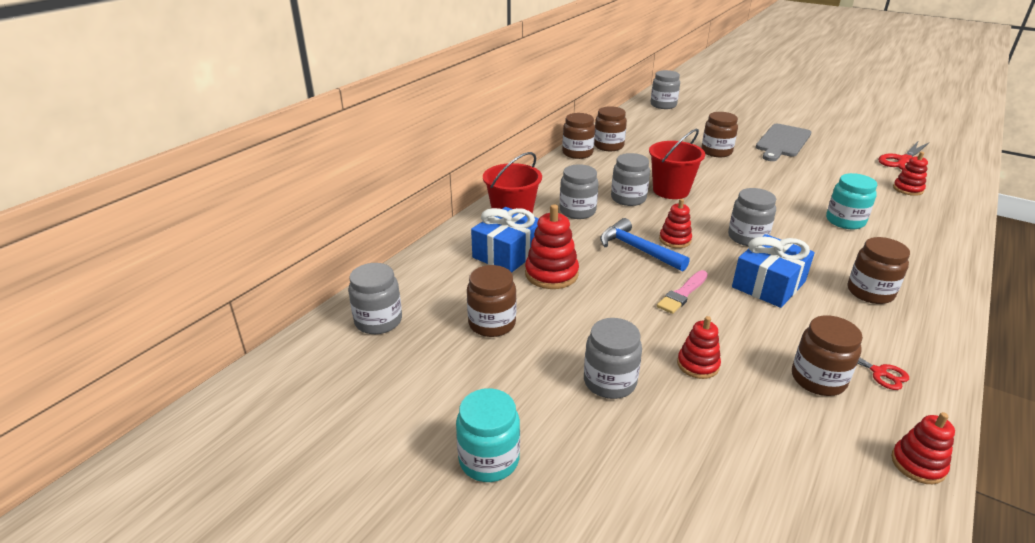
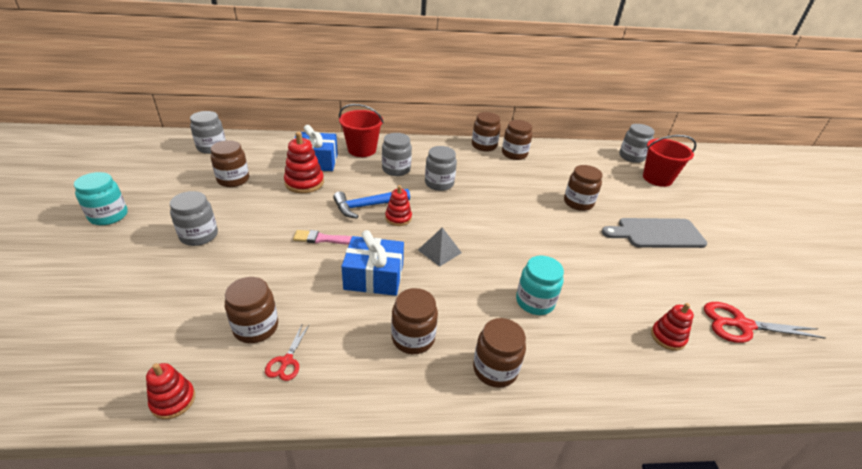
camera: 50 degrees right, 5 degrees up
blue hammer [600,218,690,272] -> blue hammer turned 120 degrees counterclockwise [333,189,410,218]
red bucket [649,129,705,199] -> red bucket moved to [643,135,696,187]
red stacking toy [677,316,721,379] -> none
grey jar [728,188,776,246] -> grey pyramid [418,227,462,267]
none -> brown jar [473,318,526,388]

